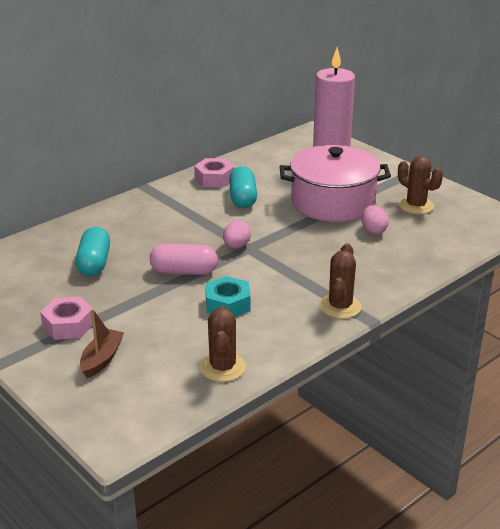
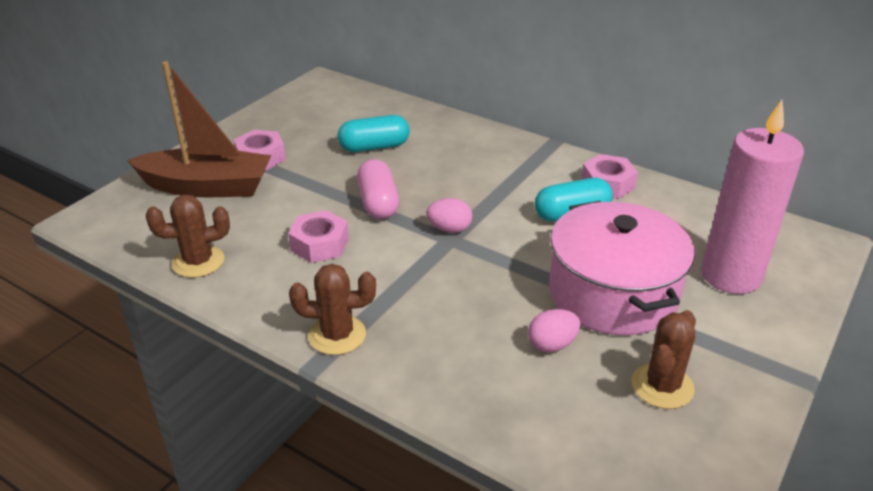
camera: 75 degrees right, 5 degrees up
brown boat [80,309,124,378] -> brown boat [127,61,271,197], size x2.02
turquoise nut [205,276,251,317] -> pink nut [288,210,349,263]

